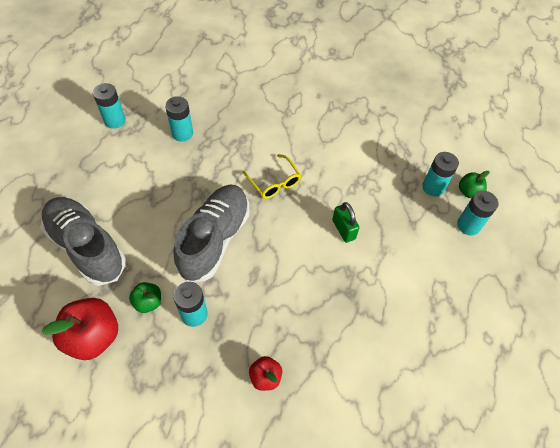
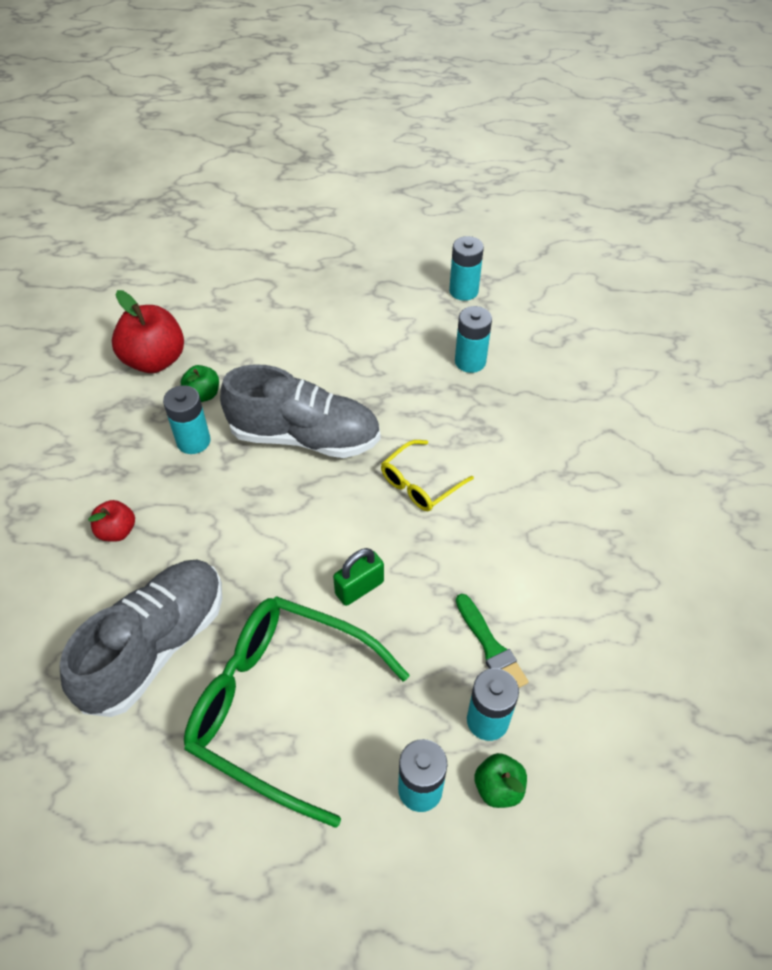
camera: 80 degrees right, 5 degrees down
grey shoe [41,197,126,286] -> grey shoe moved to [60,560,222,717]
none -> green glasses [184,596,410,828]
none -> green brush [456,594,528,688]

